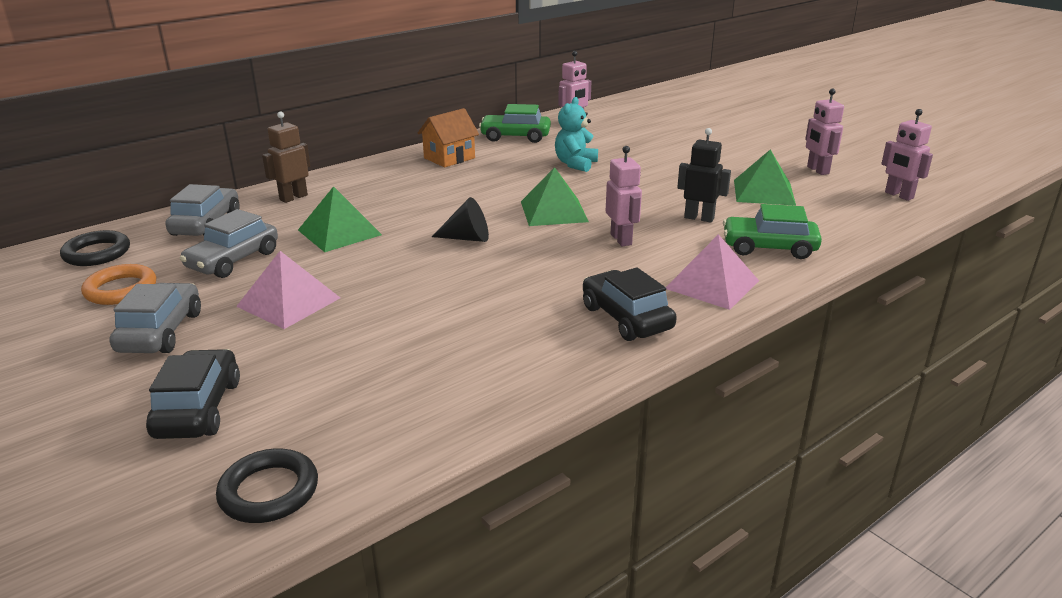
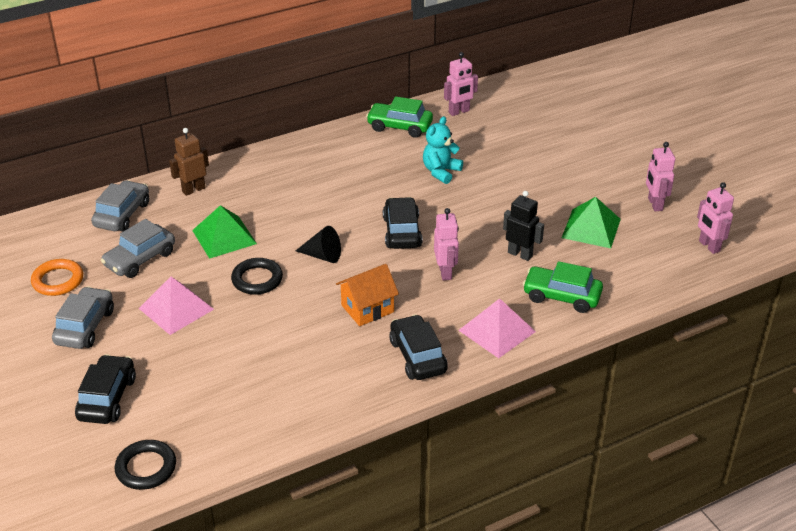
camera: 10 degrees right, 10 degrees up
black ring [60,230,130,266] -> black ring moved to [231,258,283,295]
orange house [417,108,479,167] -> orange house moved to [336,264,399,326]
green pyramid [521,167,589,226] -> black car [383,197,423,249]

